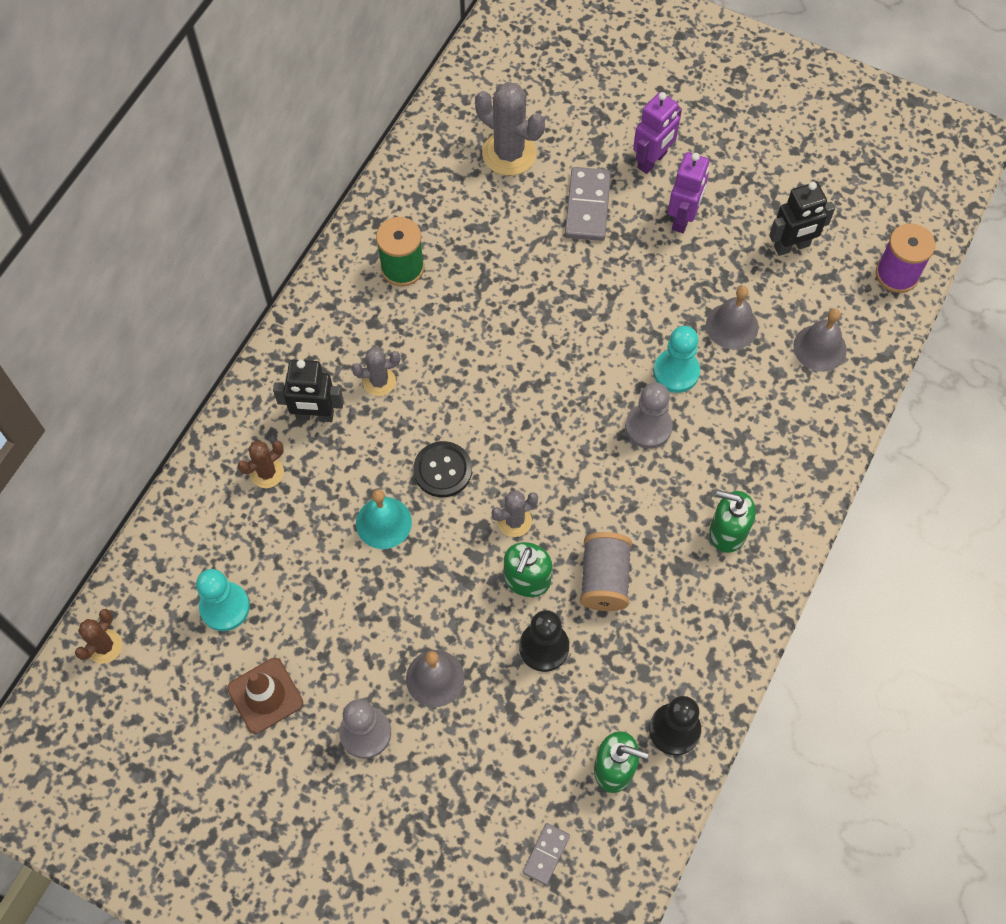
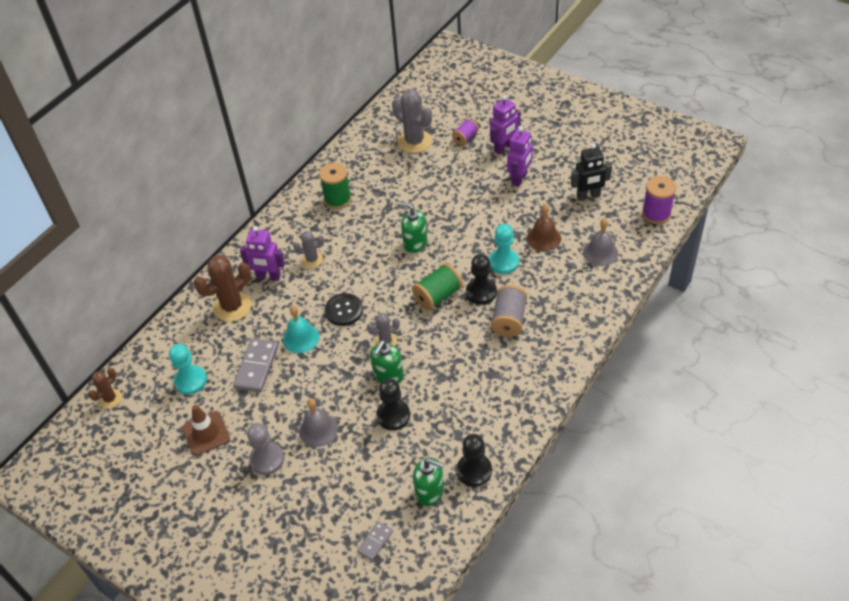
camera: 10 degrees right, 15 degrees down
brown cactus [238,440,284,488] -> brown cactus [193,255,251,322], size x1.76
black robot [273,360,344,422] -> purple robot [240,226,285,281]
grey domino [565,167,611,241] -> grey domino moved to [233,338,279,392]
grey spool [580,532,632,611] -> grey spool moved to [491,285,527,337]
grey pawn [625,382,673,449] -> black pawn [466,254,497,305]
grey bell [706,286,759,349] -> brown bell [527,204,561,251]
green soap dispenser [709,490,756,553] -> green soap dispenser moved to [398,202,427,253]
none -> green spool [412,263,463,310]
none -> purple spool [452,118,479,146]

